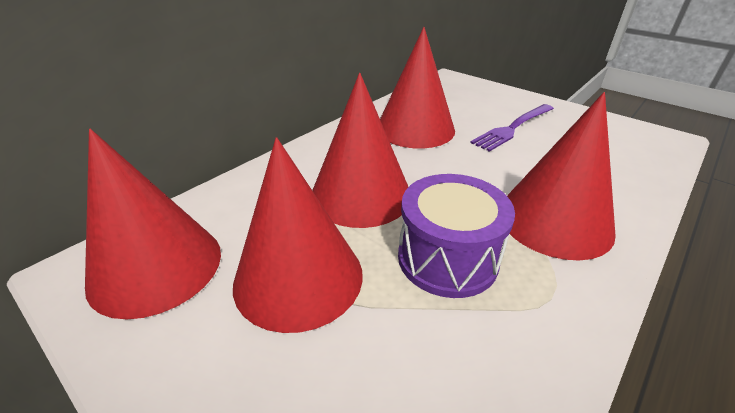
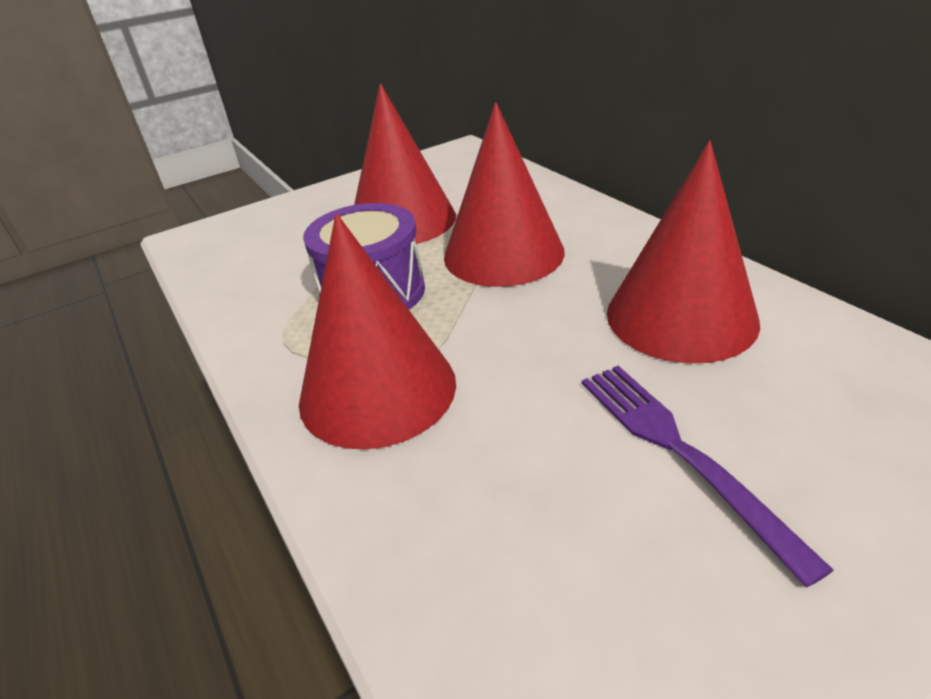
camera: 110 degrees right, 0 degrees up
red cone [85,129,221,319] -> none

